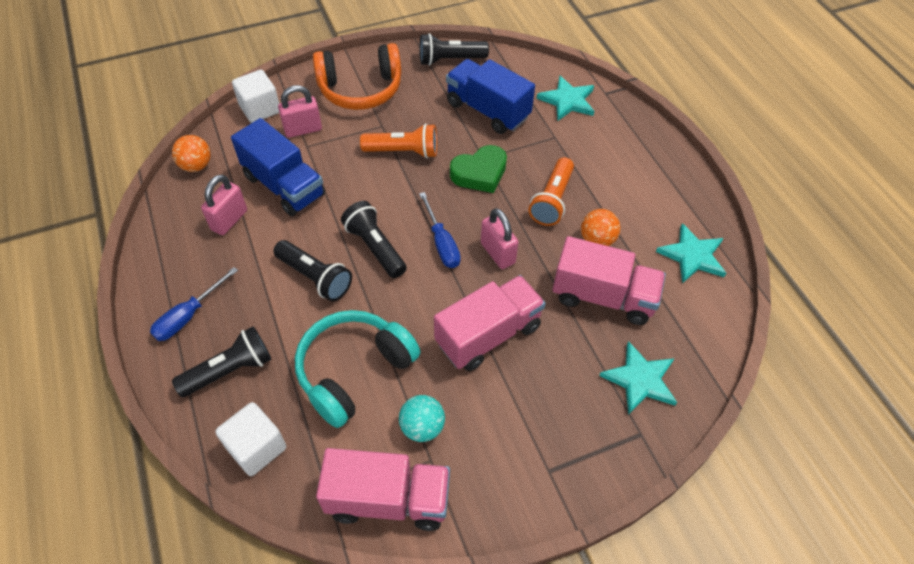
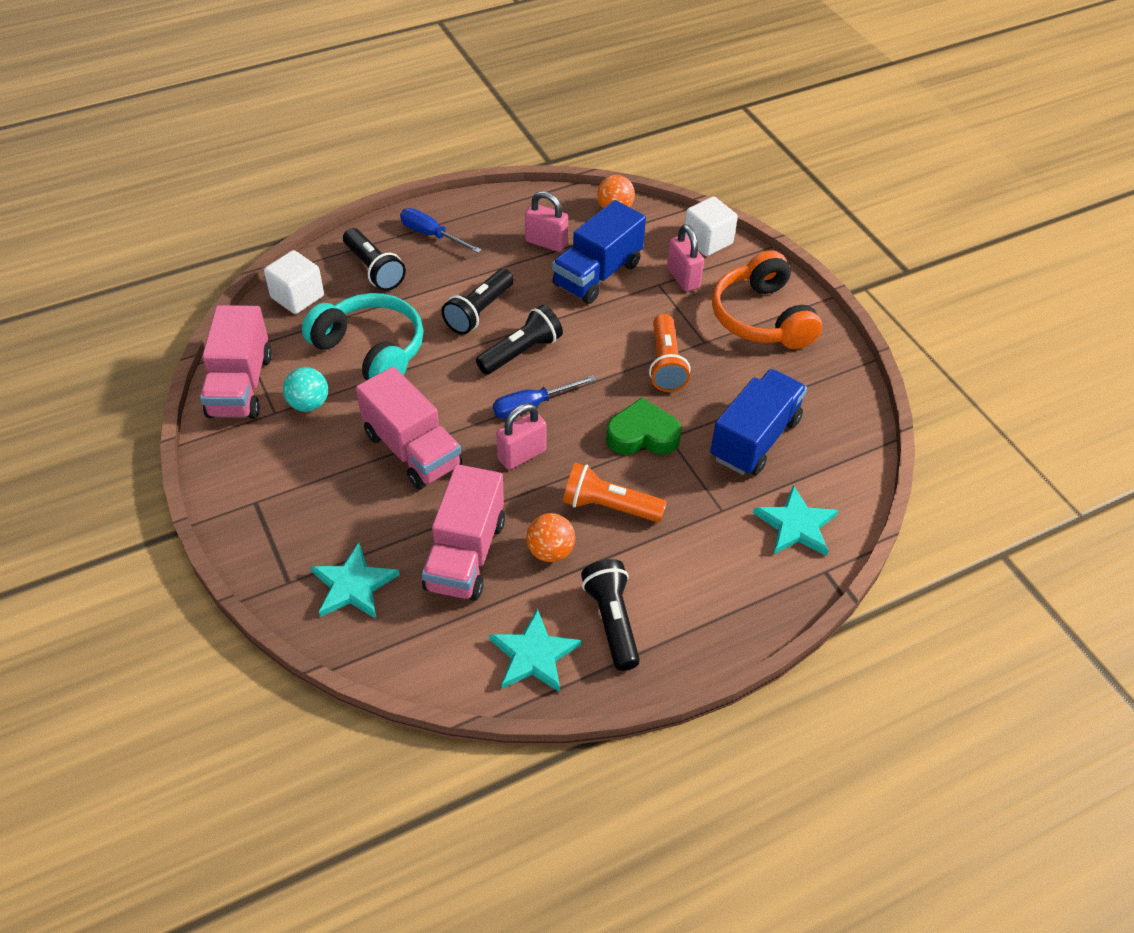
camera: 85 degrees right, 5 degrees down
black flashlight [419,33,489,66] -> black flashlight moved to [581,559,640,671]
green heart [450,145,507,193] -> green heart turned 120 degrees clockwise [606,398,682,455]

